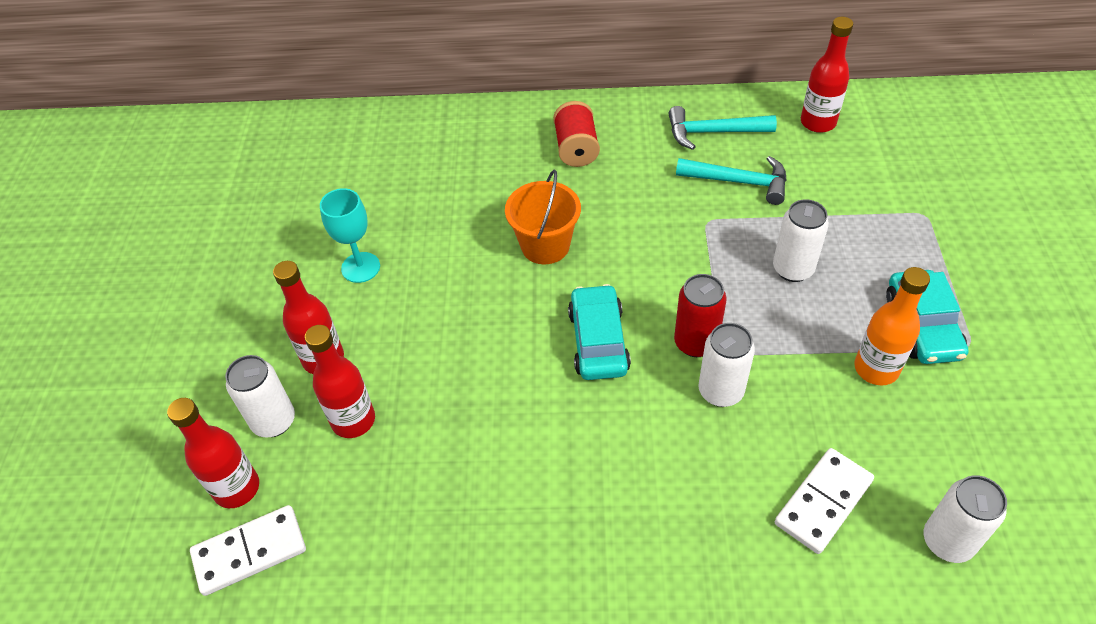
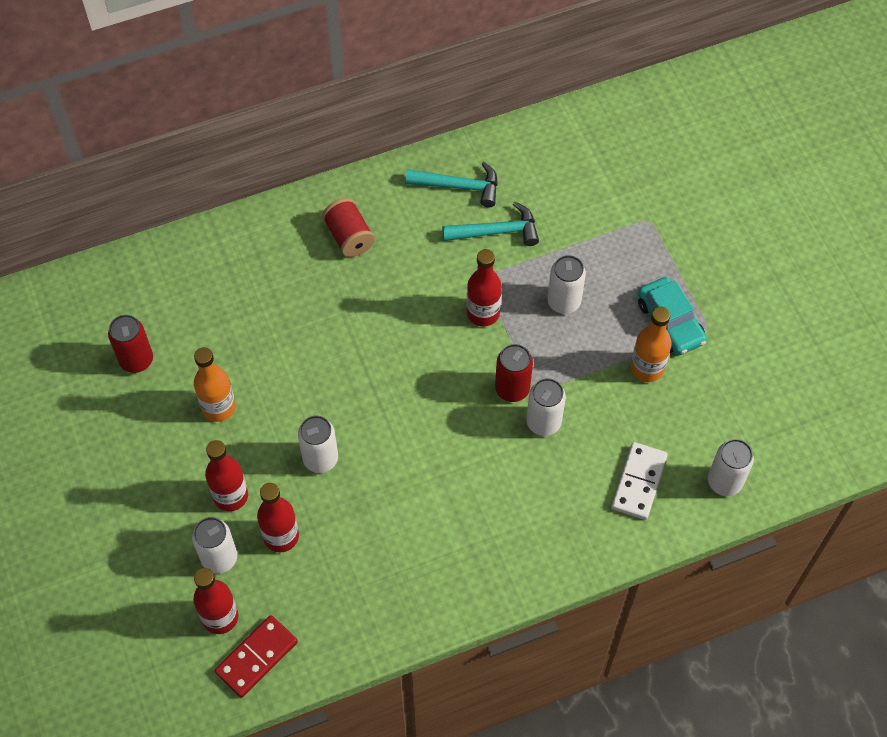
camera: 25 degrees left, 10 degrees up
white domino [190,505,306,596] -> red domino [214,615,298,698]
turquoise goblet [320,188,380,283] -> orange bottle [194,347,236,422]
orange bucket [505,170,581,264] -> none
turquoise car [568,284,631,380] -> none
turquoise hammer [669,106,777,150] -> turquoise hammer turned 150 degrees counterclockwise [405,162,498,207]
red bottle [801,17,853,133] -> red bottle moved to [467,249,502,326]
none -> red can [108,315,153,373]
none -> white can [298,416,338,473]

